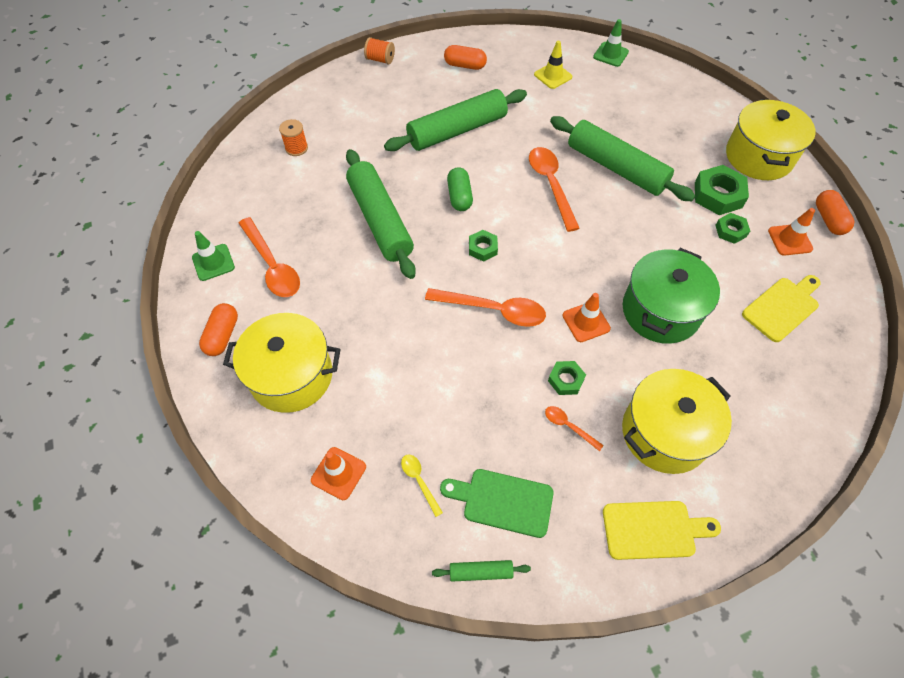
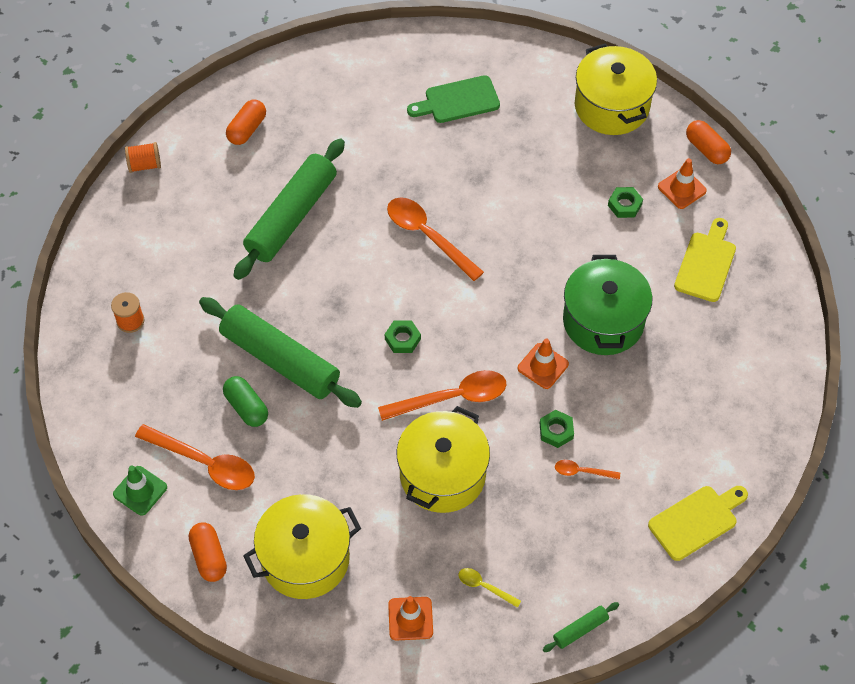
camera: 30 degrees left, 0 degrees up
green cutting board [440,469,554,538] -> green cutting board moved to [407,75,500,123]
orange capsule [444,45,487,70] -> orange capsule turned 45 degrees counterclockwise [226,100,266,145]
green capsule [447,167,473,211] -> green capsule moved to [223,376,268,427]
yellow traffic cone [534,41,572,89] -> none
green rolling pin [550,116,695,201] -> none
green traffic cone [593,19,629,67] -> none
yellow pot [622,369,732,474] -> yellow pot moved to [397,406,490,513]
green nut [695,165,749,215] -> none

